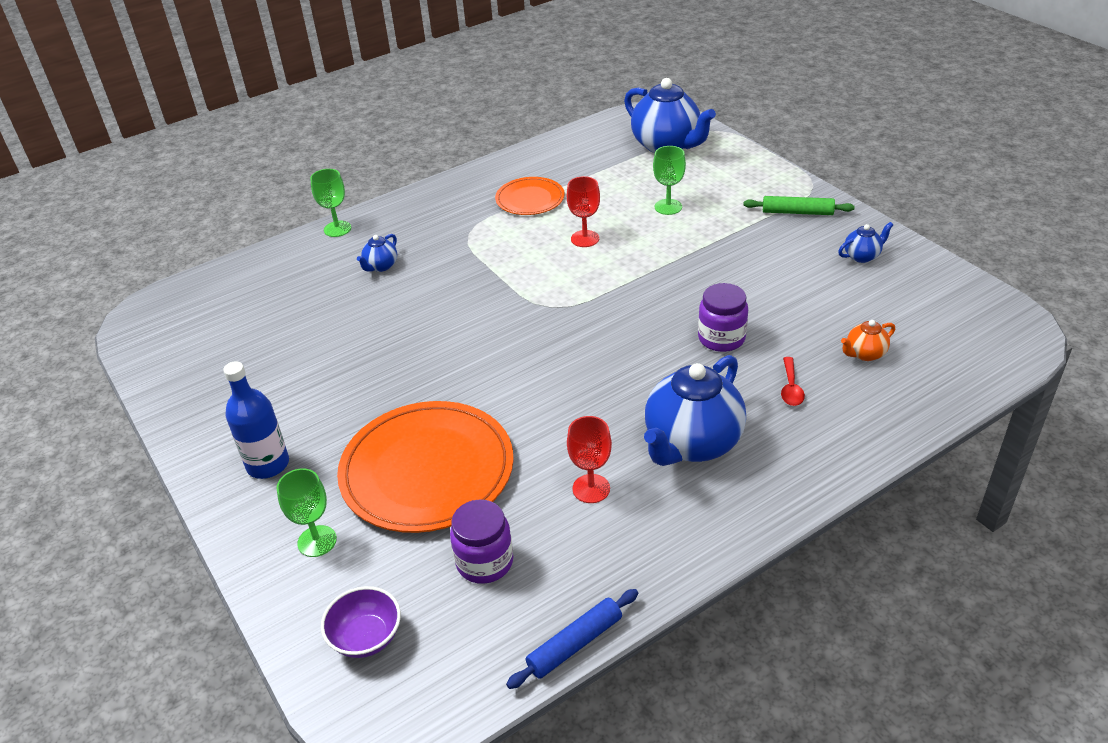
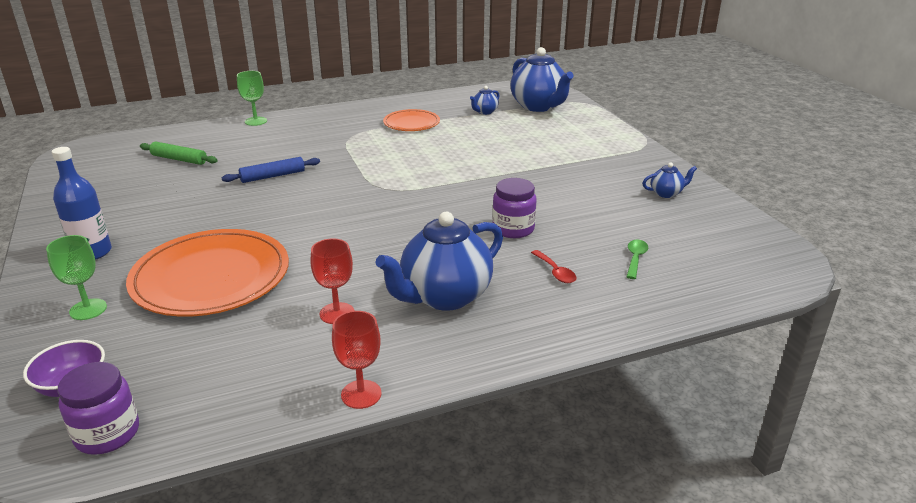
camera: 10 degrees right, 10 degrees down
blue teapot [357,234,397,272] -> blue teapot moved to [470,86,500,115]
purple jar [450,499,513,584] -> purple jar moved to [58,362,139,455]
blue rolling pin [506,589,638,689] -> blue rolling pin moved to [222,157,320,183]
red goblet [567,176,600,247] -> red goblet moved to [332,311,381,409]
green goblet [653,146,686,215] -> none
green rolling pin [743,196,855,215] -> green rolling pin moved to [140,142,218,165]
red spoon [781,357,805,406] -> red spoon turned 45 degrees counterclockwise [531,250,576,283]
orange teapot [841,320,895,361] -> green spoon [626,240,648,279]

